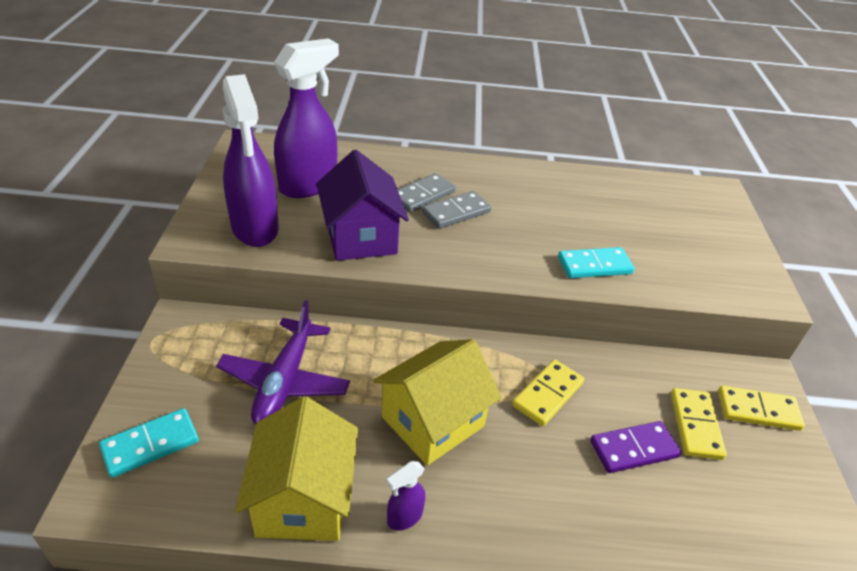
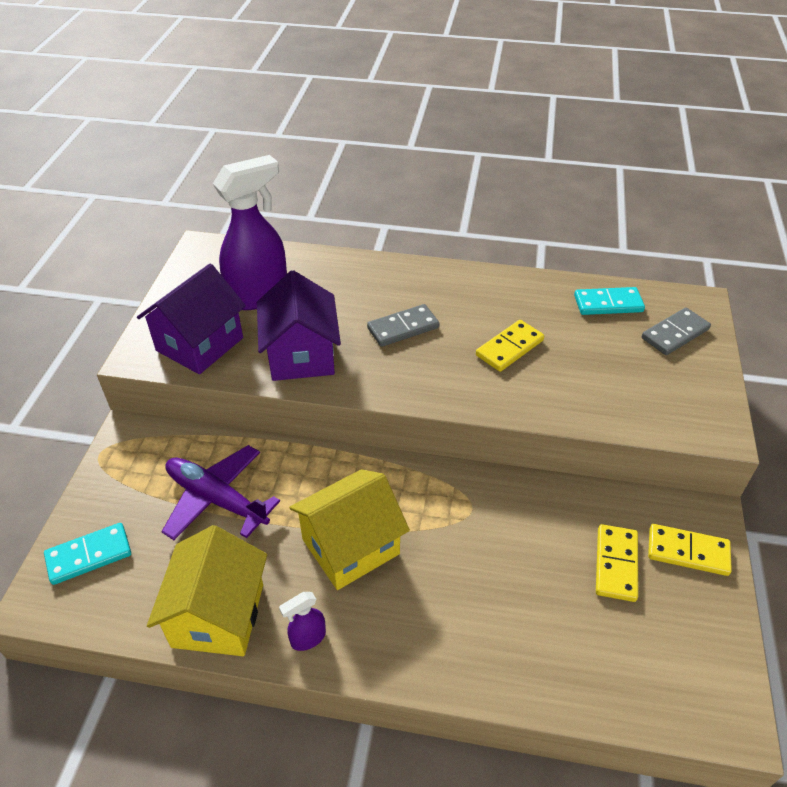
camera: 10 degrees right, 5 degrees up
purple plane [216,300,350,425] -> purple plane turned 105 degrees clockwise [161,445,280,540]
purple spray bottle [223,74,279,247] -> purple house [137,264,246,374]
grey domino [398,173,456,213] -> grey domino moved to [642,308,711,355]
yellow domino [512,360,584,426] -> yellow domino moved to [476,320,544,372]
turquoise domino [558,247,635,278] -> turquoise domino moved to [574,287,645,315]
purple domino [590,421,681,473] -> none

